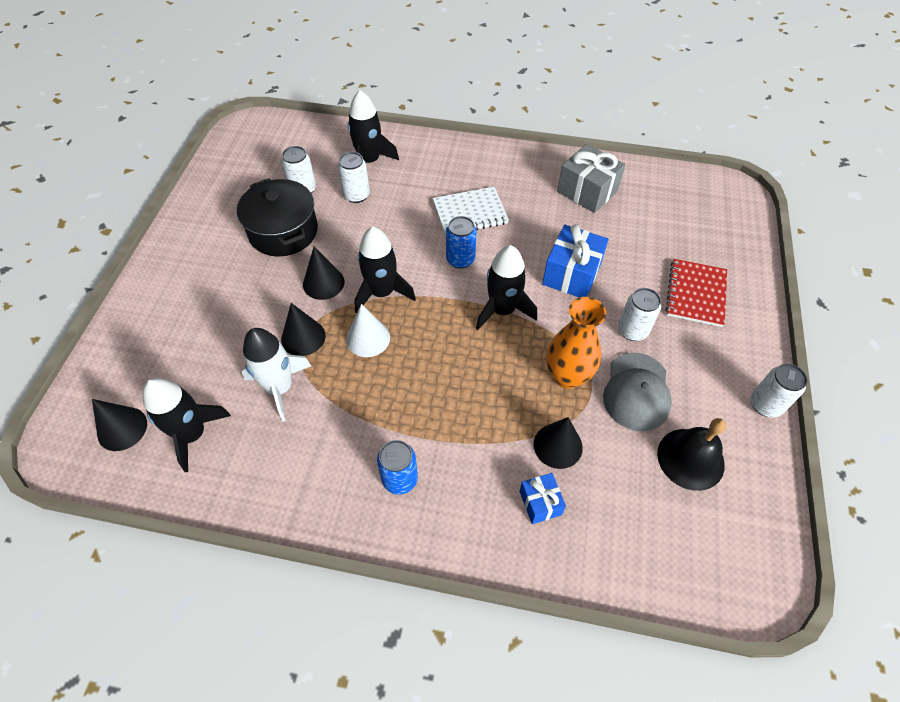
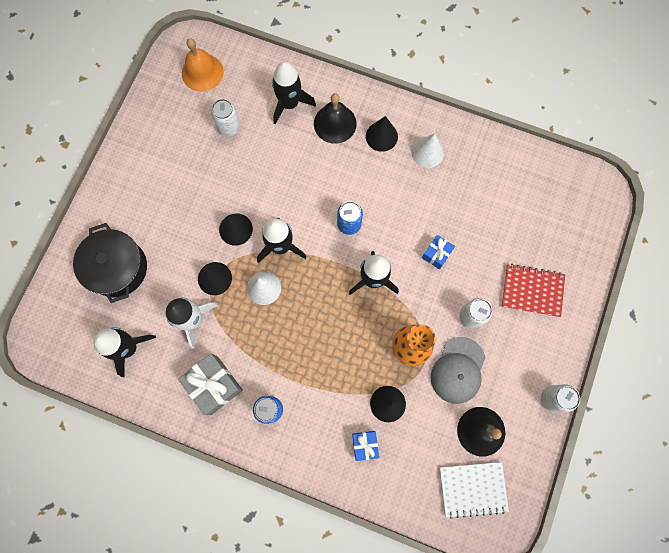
camera: 10 degrees right, 20 degrees up
black cone [92,399,147,451] -> black cone moved to [366,116,398,152]
black pot [237,178,318,257] -> black pot moved to [73,223,147,303]
white can [338,152,370,203] -> none
white notebook [433,187,509,236] -> white notebook moved to [440,462,509,519]
blue gift [542,224,609,297] -> blue gift [422,235,455,269], size x0.57
grey gift [557,144,625,213] -> grey gift moved to [178,354,243,415]
red notebook [666,259,727,327] -> red notebook turned 75 degrees clockwise [502,264,565,317]
none -> orange bell [182,38,224,92]
none -> black bell [314,93,357,144]
none -> white cone [411,133,444,168]

